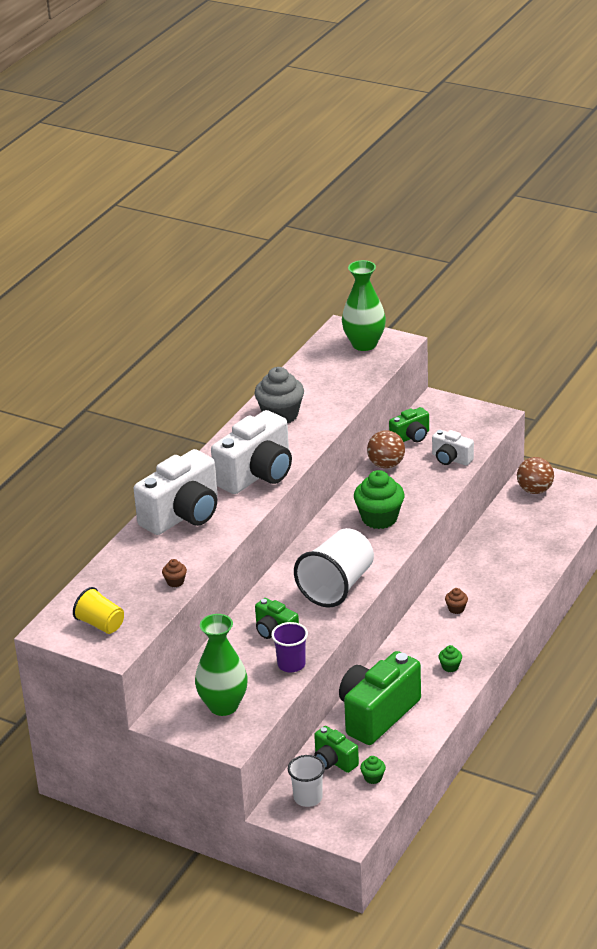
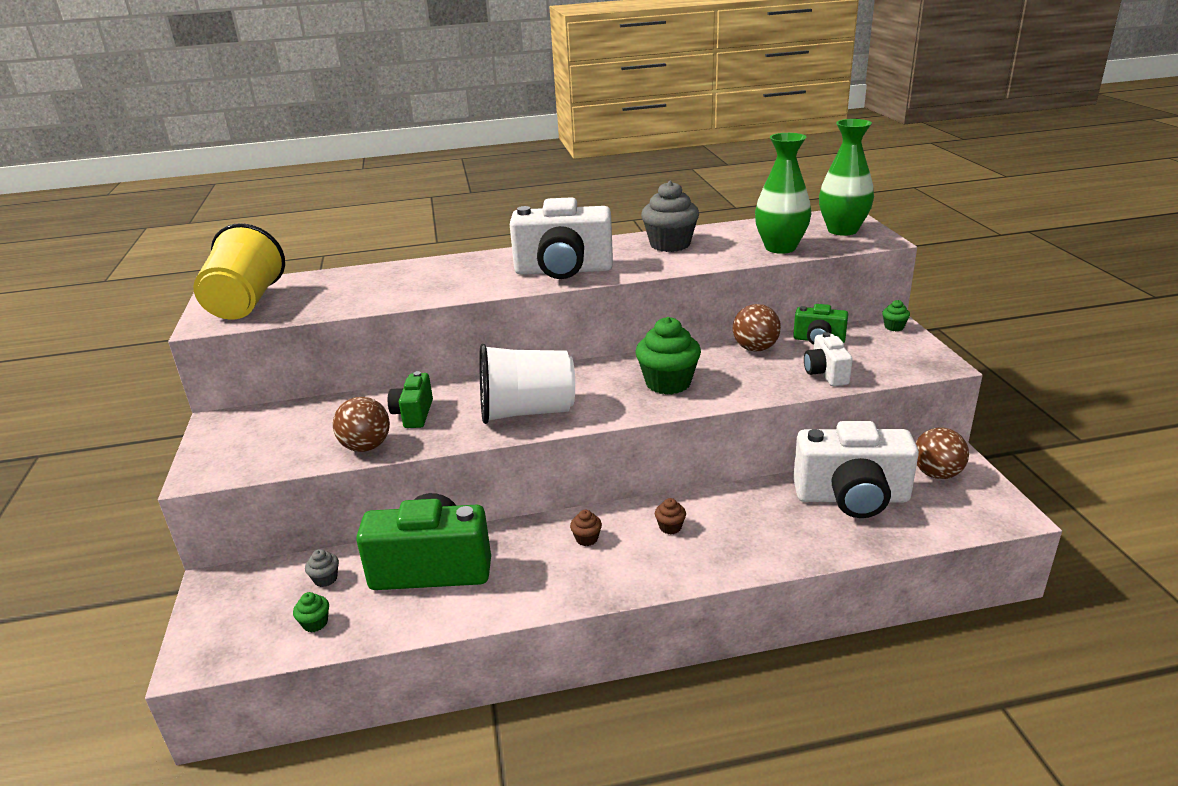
camera: 50 degrees right, 5 degrees down
yellow cup [73,587,124,634] -> yellow cup [193,223,285,320], size x1.79
white camera [134,449,218,535] -> white camera moved to [793,421,919,518]
brown cupcake [162,559,187,587] -> brown cupcake moved to [570,510,602,546]
green vase [195,614,248,716] -> green vase moved to [755,133,811,254]
purple cup [271,622,308,672] -> brown ball [333,397,390,452]
white cup [288,755,325,807] -> none
green camera [314,726,359,773] -> grey cupcake [305,549,339,587]
green cupcake [439,645,462,672] -> green cupcake moved to [882,300,910,331]

